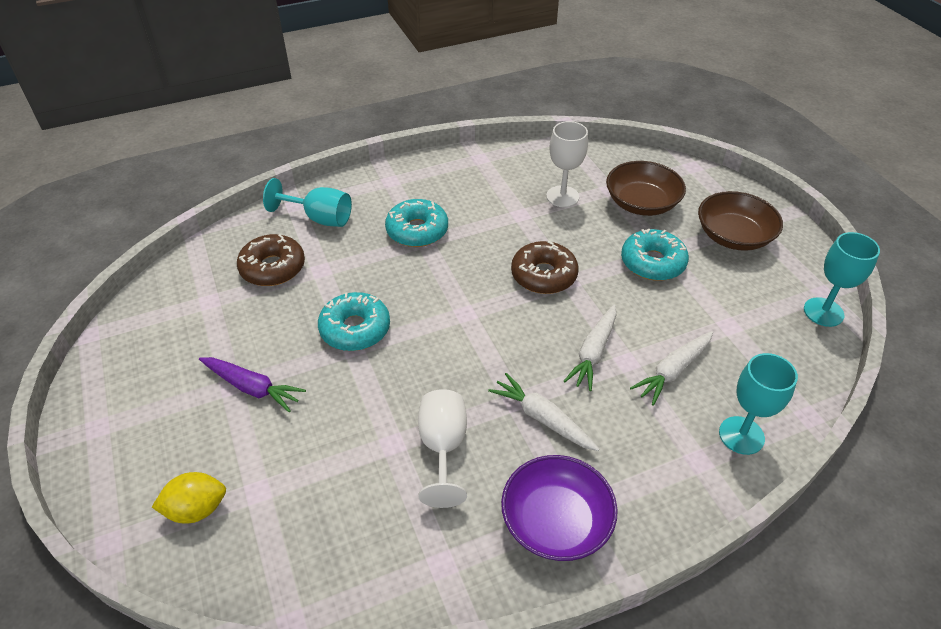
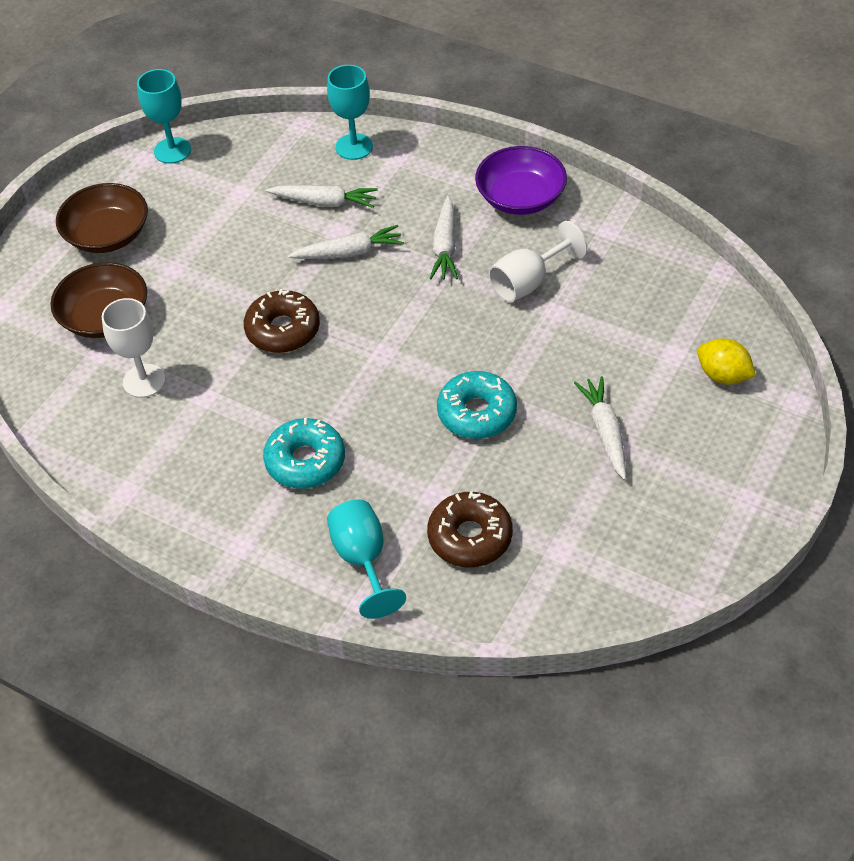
camera: 125 degrees left, 5 degrees up
purple carrot [199,357,306,412] -> white carrot [574,376,626,480]
turquoise donut [621,228,689,281] -> none

